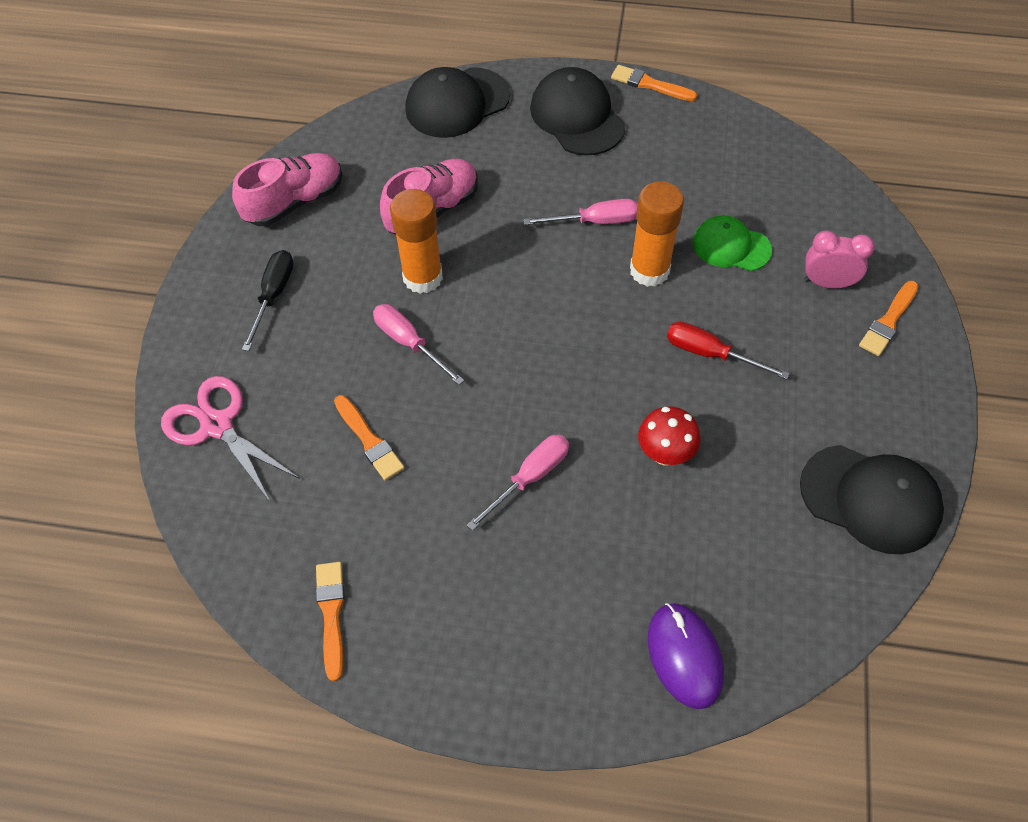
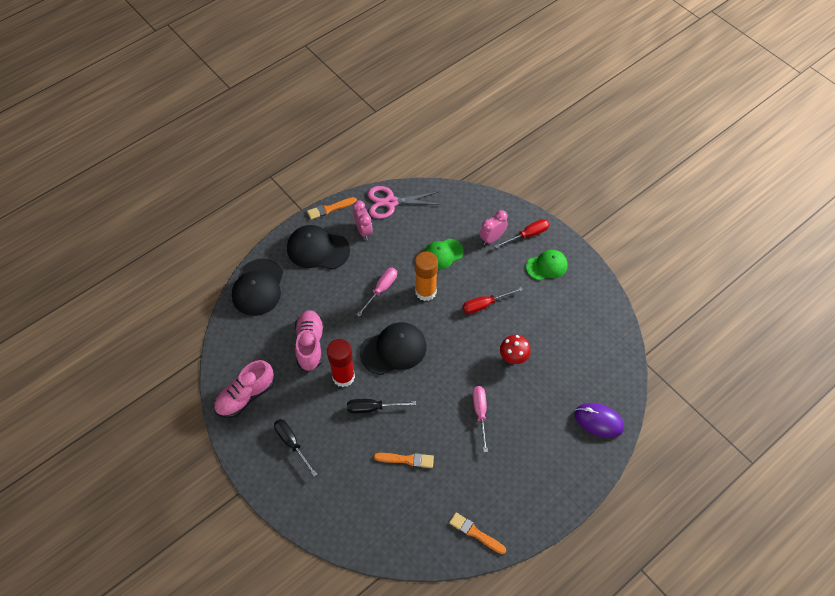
camera: 50 degrees left, 0 degrees up
pink scissors [161,376,300,503] -> pink scissors moved to [368,186,441,219]
pink shoe [232,153,343,226] -> pink shoe turned 135 degrees counterclockwise [214,360,274,418]
pink screwdriver [373,304,464,385] -> black screwdriver [347,399,416,414]
orange glue stick [390,189,443,294] -> red glue stick [327,339,355,387]
black cap [800,445,944,554] -> black cap moved to [360,322,427,375]
orange brush [859,281,918,356] -> red screwdriver [494,219,550,248]
none -> pink clock [353,200,373,240]
none -> green cap [526,250,568,280]

